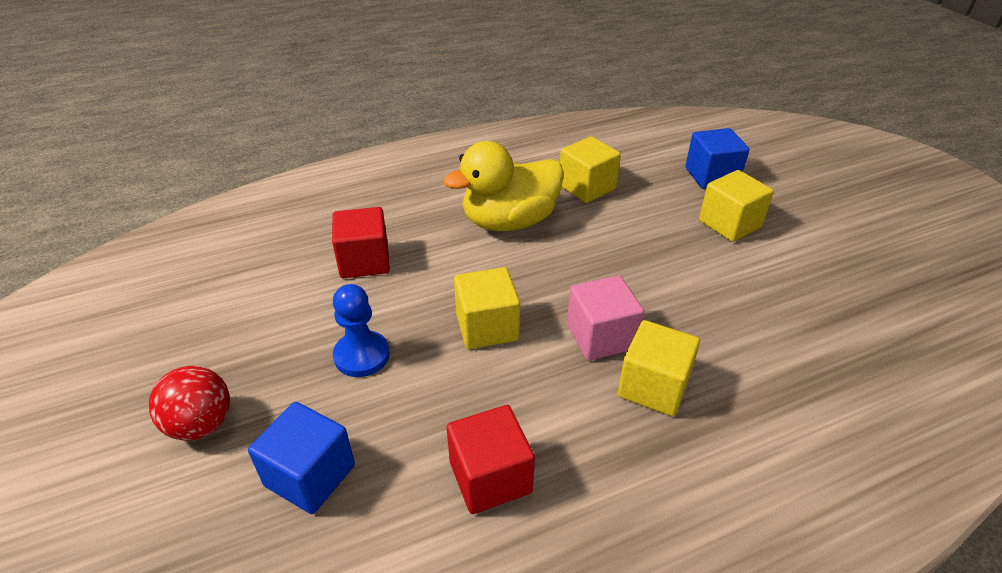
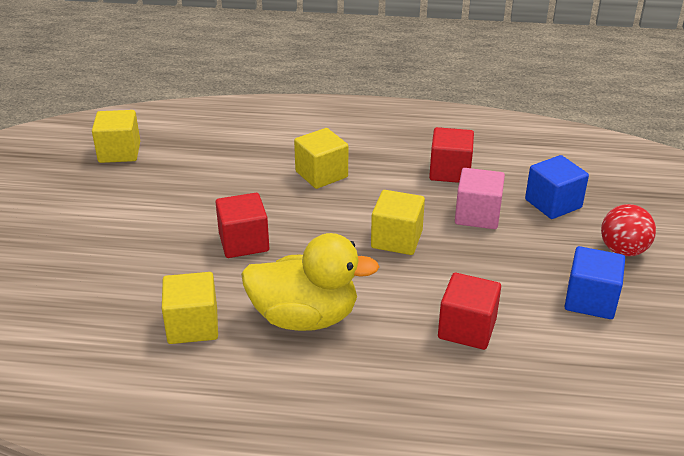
camera: 150 degrees left, 5 degrees down
blue pawn [333,284,390,377] -> none
pink cube [567,275,644,361] -> pink cube moved to [455,168,505,229]
blue cube [685,128,749,189] -> blue cube moved to [565,246,625,319]
yellow cube [699,170,774,242] -> yellow cube moved to [92,110,140,163]
none -> red cube [215,193,269,258]

